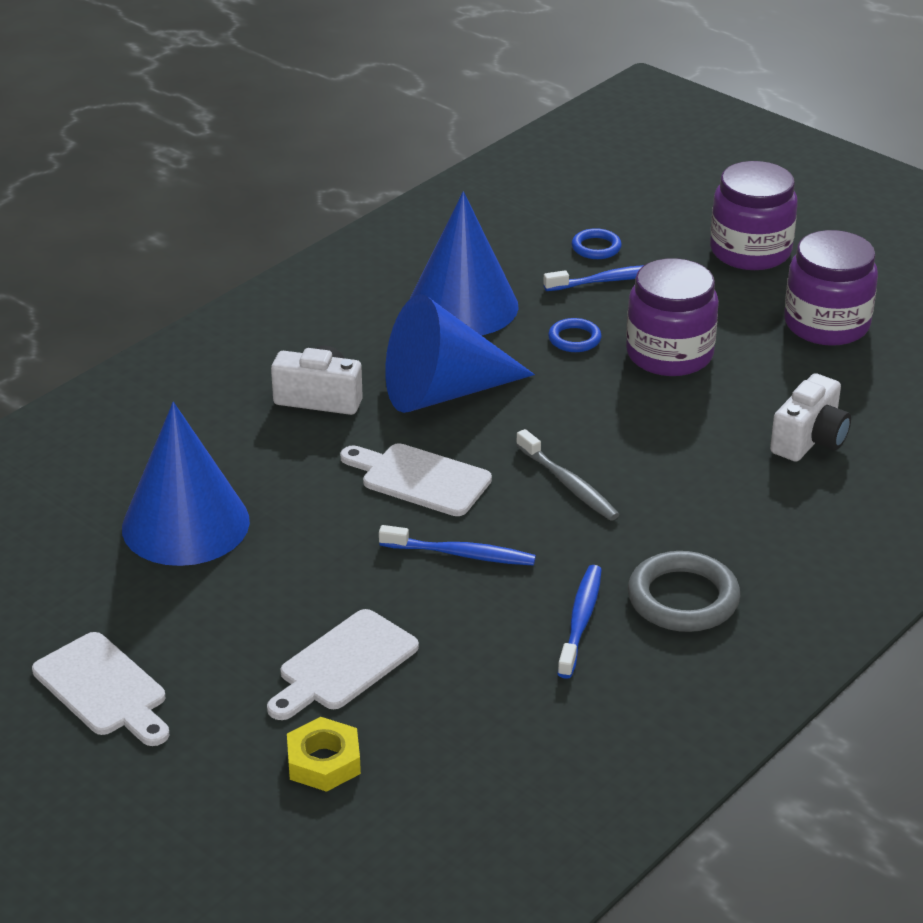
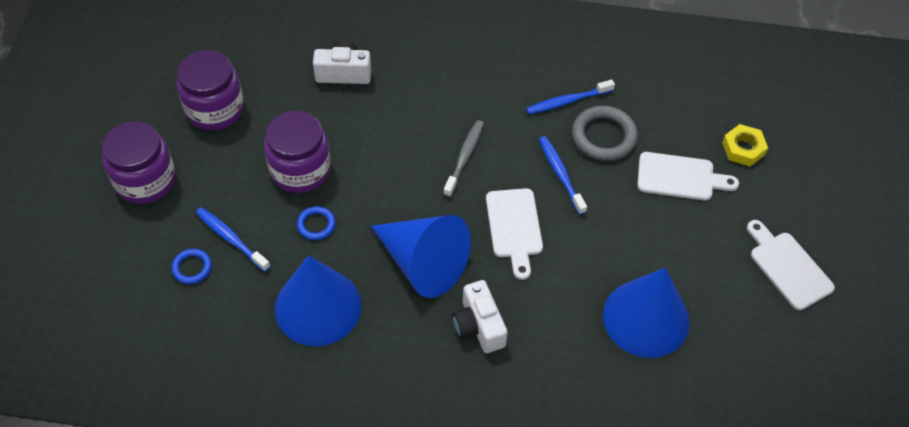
camera: 125 degrees left, 20 degrees up
white cutting board [32,632,169,746] -> white cutting board turned 45 degrees counterclockwise [747,220,835,310]
grey ring [628,551,740,632] -> grey ring moved to [572,106,638,161]

